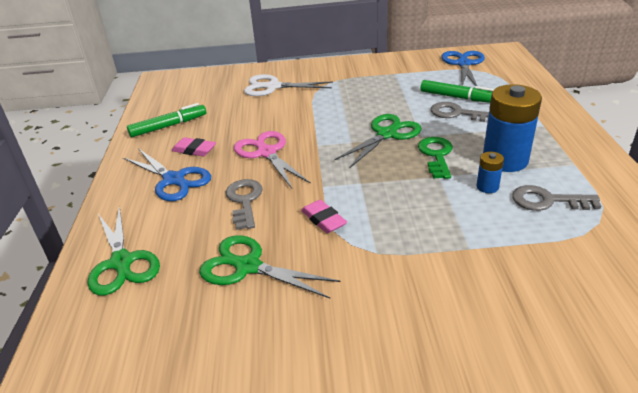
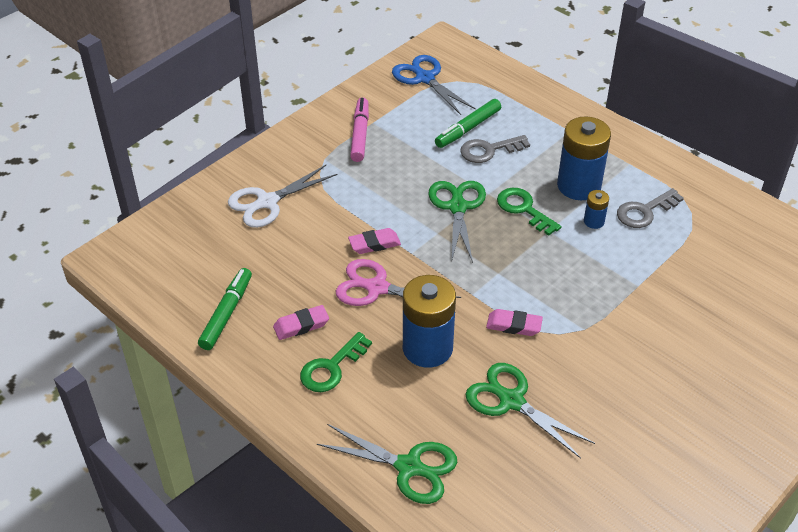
camera: 45 degrees left, 10 degrees up
blue scissors [123,148,211,201] -> green key [300,332,372,392]
green scissors [199,235,341,299] -> green scissors turned 60 degrees clockwise [465,363,595,459]
grey key [226,179,263,230] -> blue battery [403,275,456,368]
green marker [420,80,494,103] -> green marker turned 150 degrees clockwise [435,99,501,148]
none -> pink eraser [348,228,401,254]
none -> pink marker [350,97,369,162]

